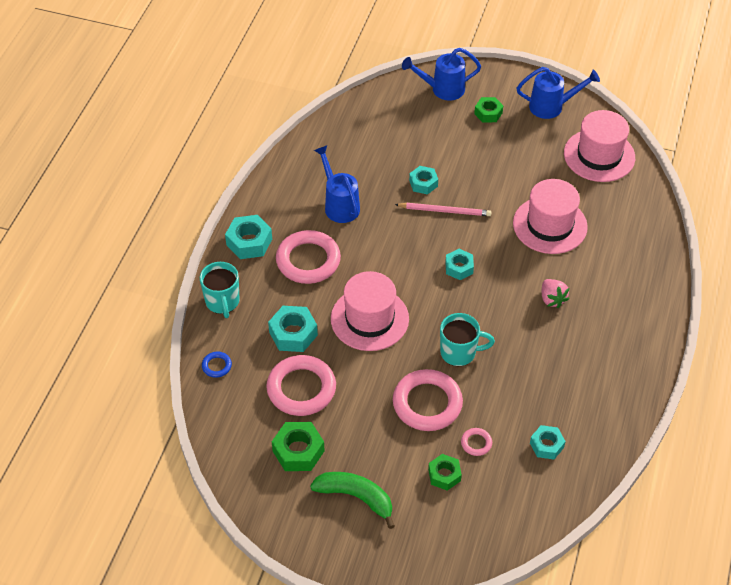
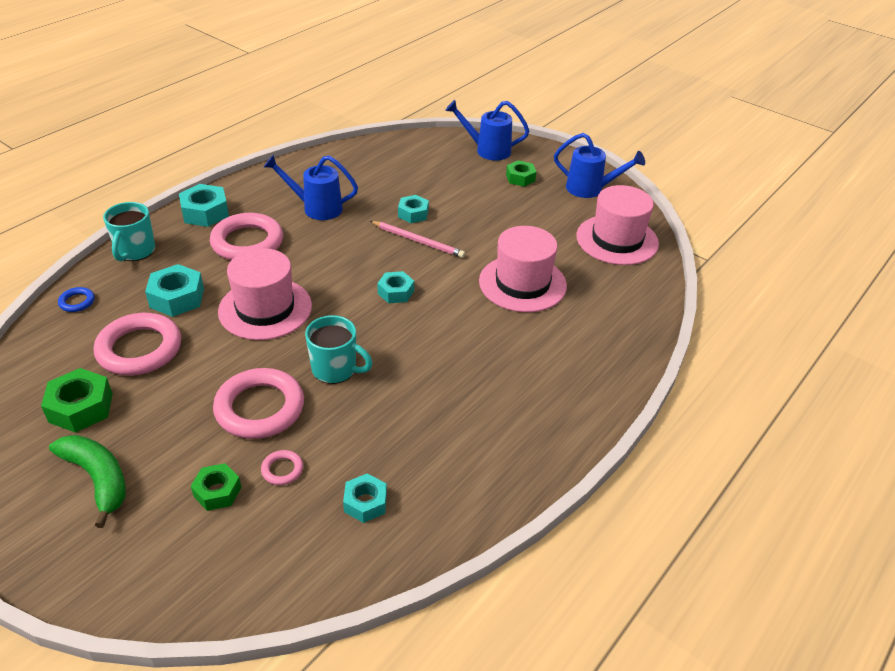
camera: 20 degrees right, 10 degrees down
blue watering can [314,145,360,223] -> blue watering can turned 75 degrees counterclockwise [264,155,358,220]
pink strawberry [542,279,569,308] -> none

